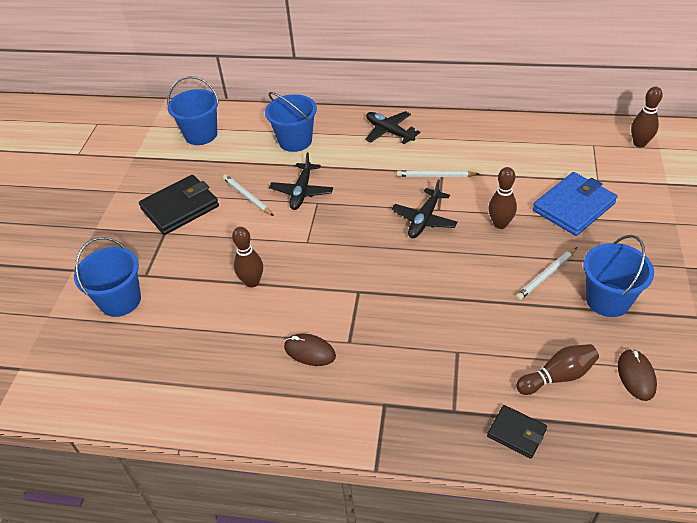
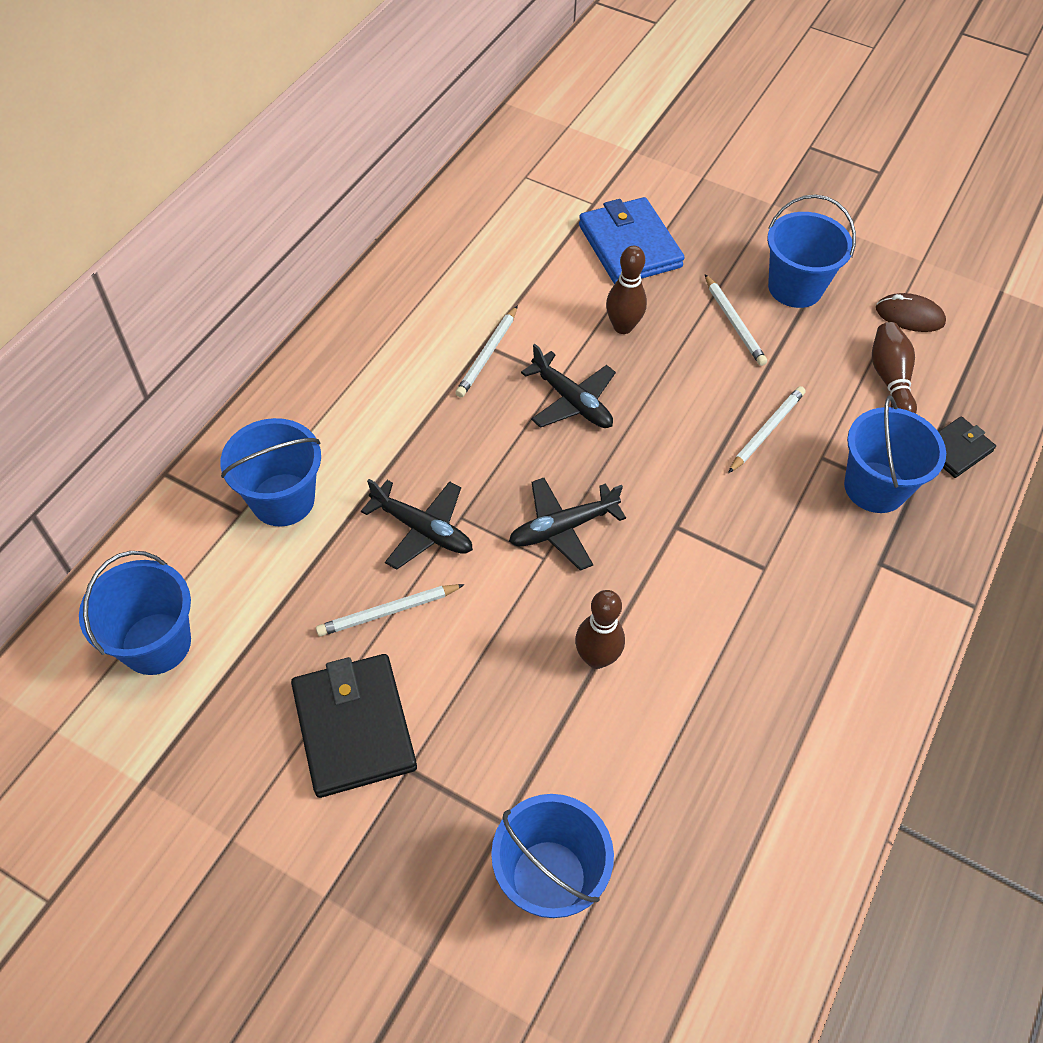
camera: 75 degrees left, 10 degrees up
brown mouse [284,334,336,366] -> none
black plane [365,111,420,144] -> black plane moved to [509,478,626,571]
brown bowling pin [631,87,663,147] -> none
none -> white pencil [728,386,806,473]
none -> blue bucket [844,396,946,513]

